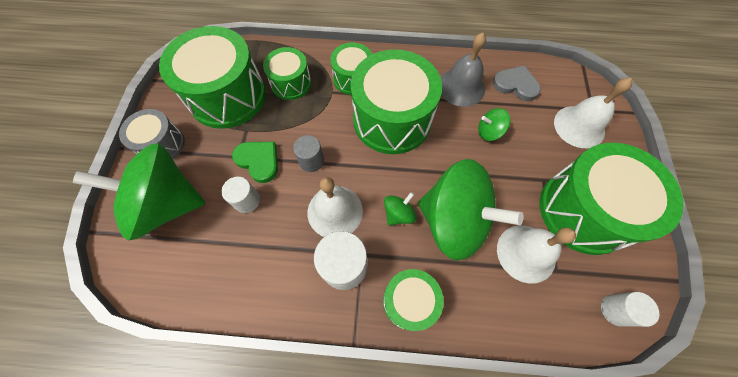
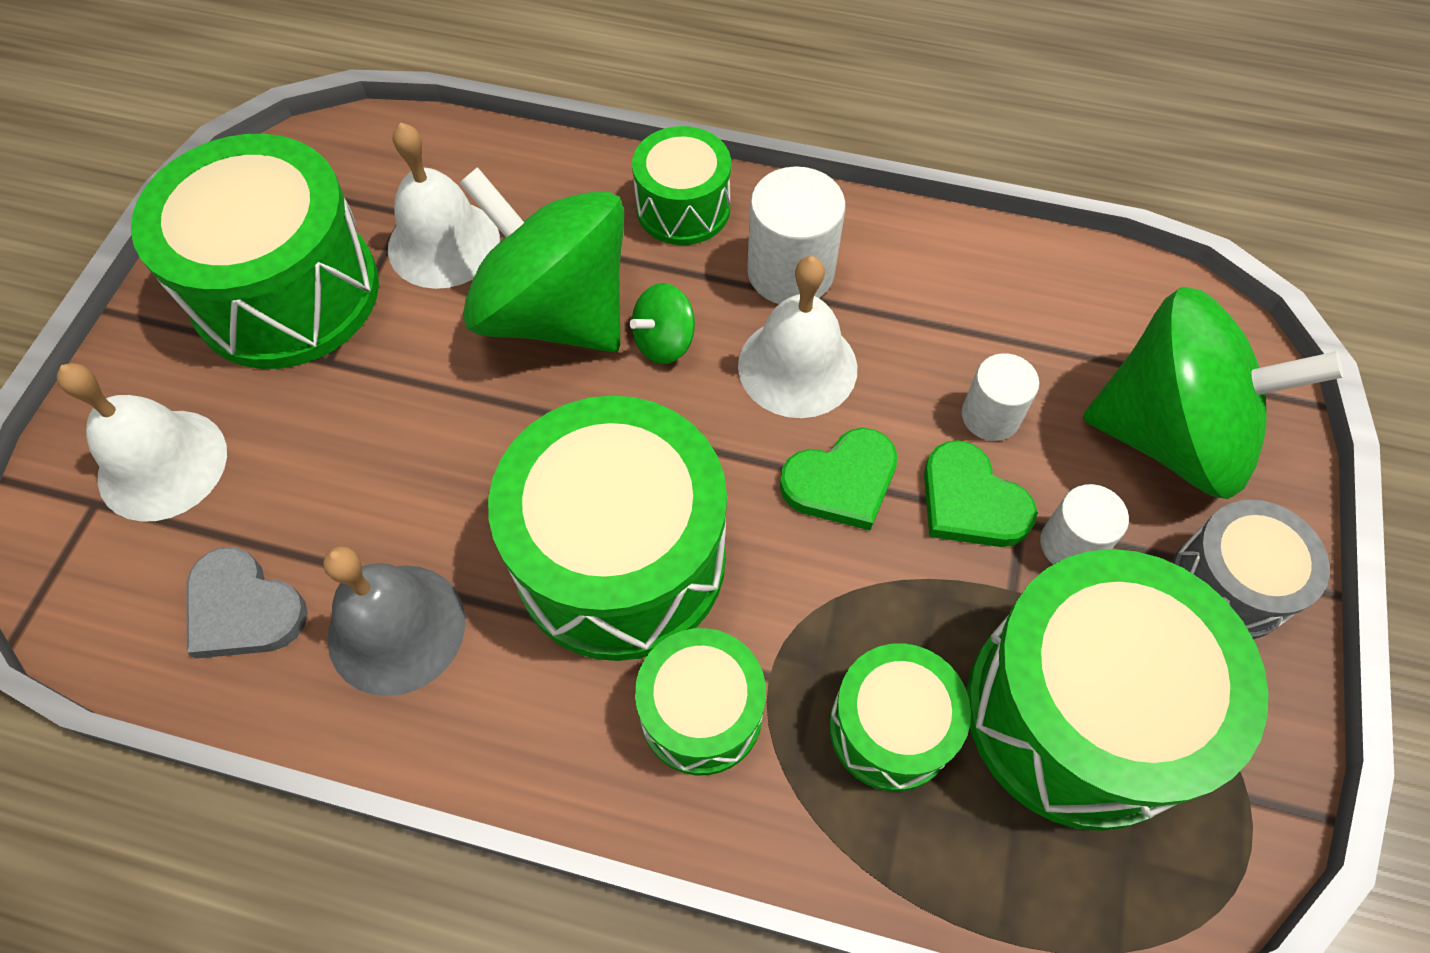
camera: 170 degrees left, 5 degrees down
grey cylinder [293,135,324,172] -> green heart [780,428,897,530]
green spinning top [478,108,510,141] -> none
white cylinder [601,292,659,327] -> white cylinder moved to [1040,484,1129,565]

